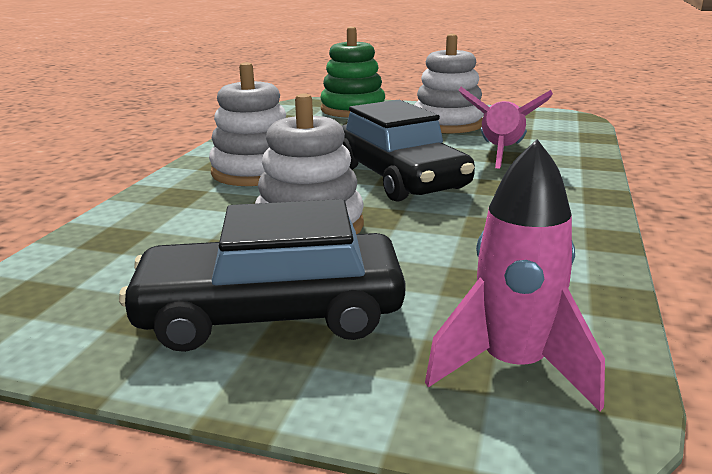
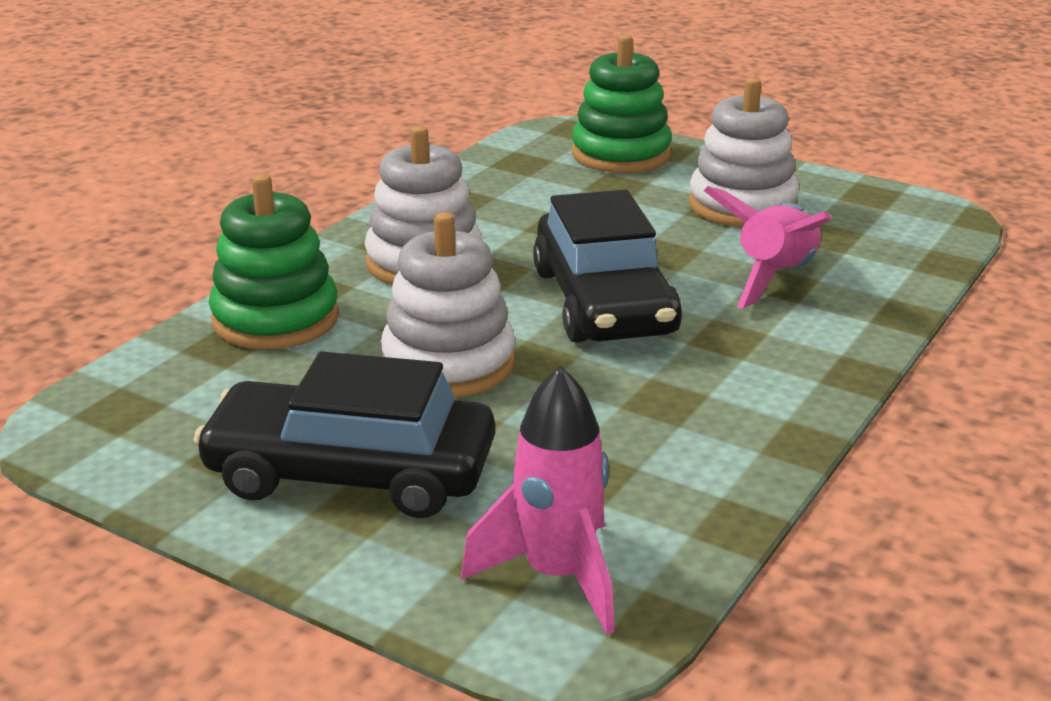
camera: 15 degrees right, 5 degrees up
none -> green stacking toy [209,174,339,349]

